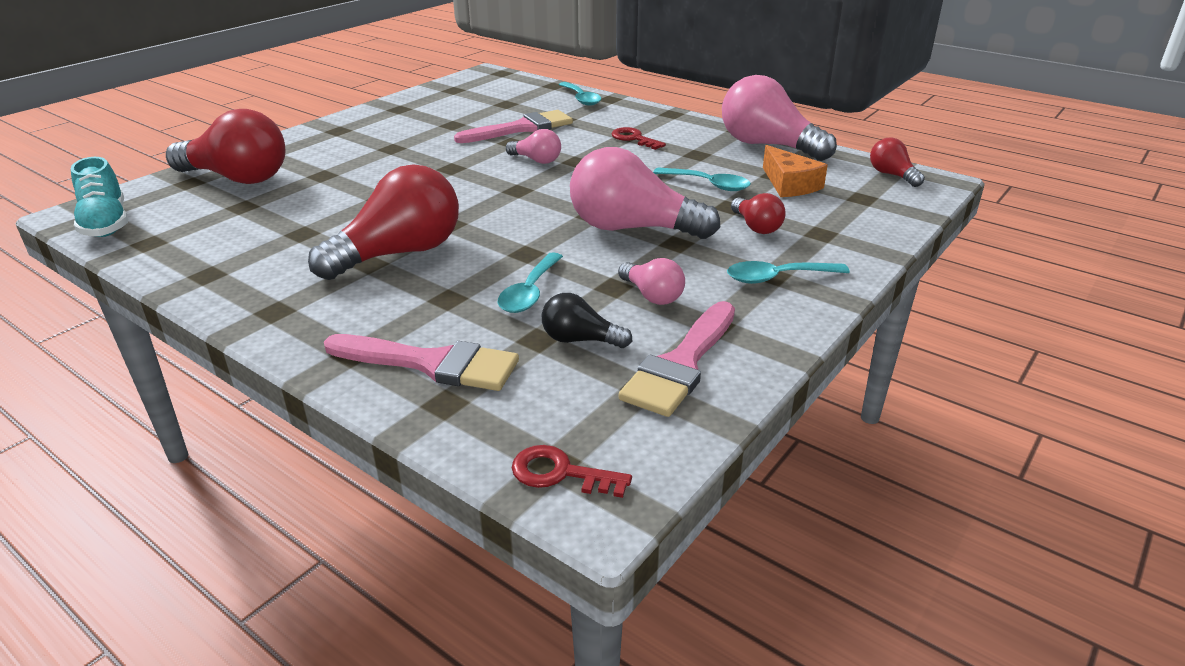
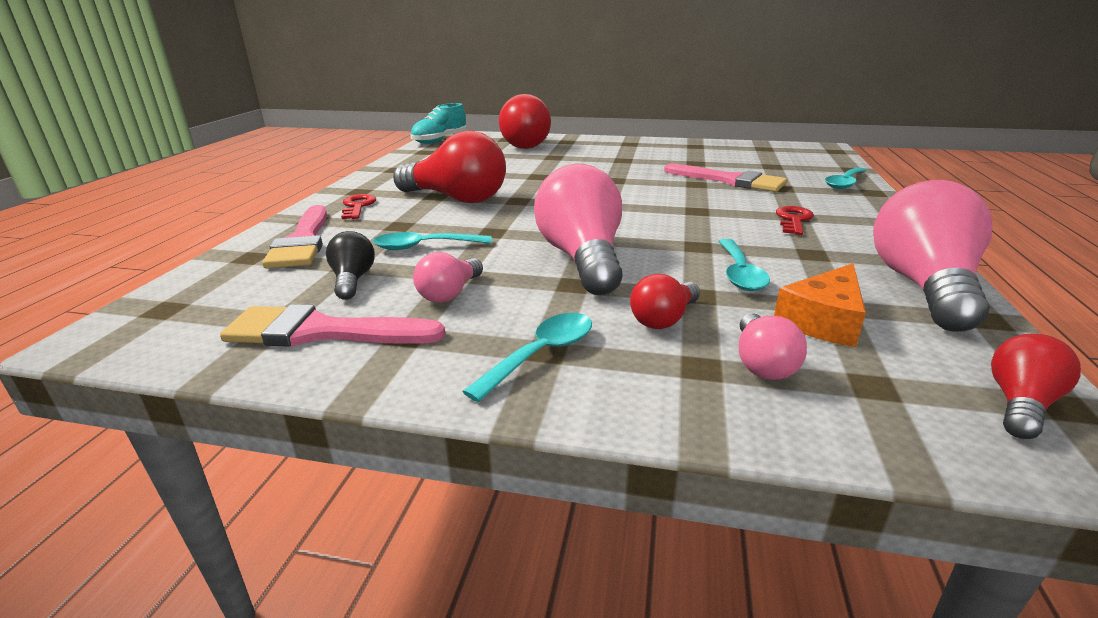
camera: 65 degrees right, 5 degrees down
pink light bulb [506,129,561,164] -> pink light bulb moved to [739,313,807,380]
red key [512,445,632,498] -> red key moved to [341,194,376,219]
turquoise spoon [727,261,850,284] -> turquoise spoon turned 75 degrees clockwise [462,313,592,402]

